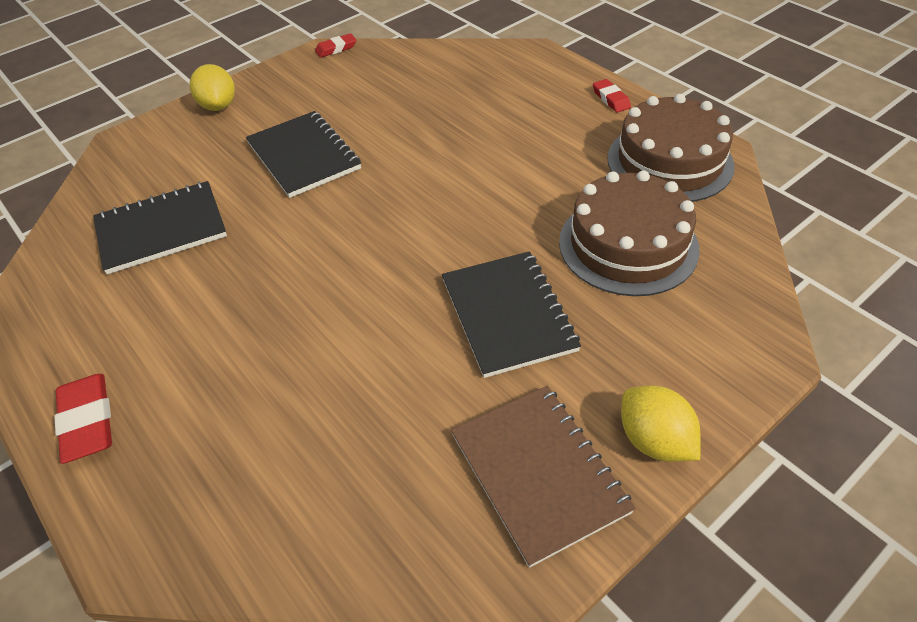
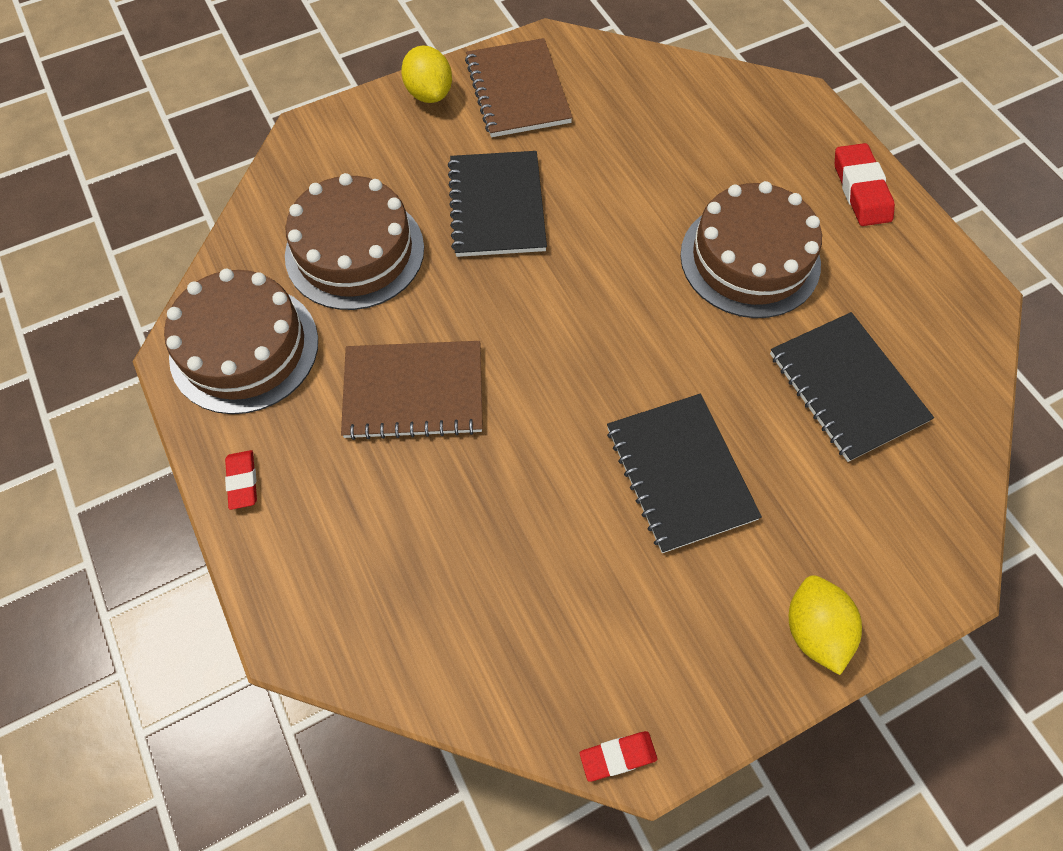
camera: 170 degrees left, 15 degrees up
black notebook [93,181,227,274] -> black notebook turned 75 degrees clockwise [770,312,934,462]
none -> brown notebook [341,341,483,440]
none -> brown cake [680,181,822,318]

